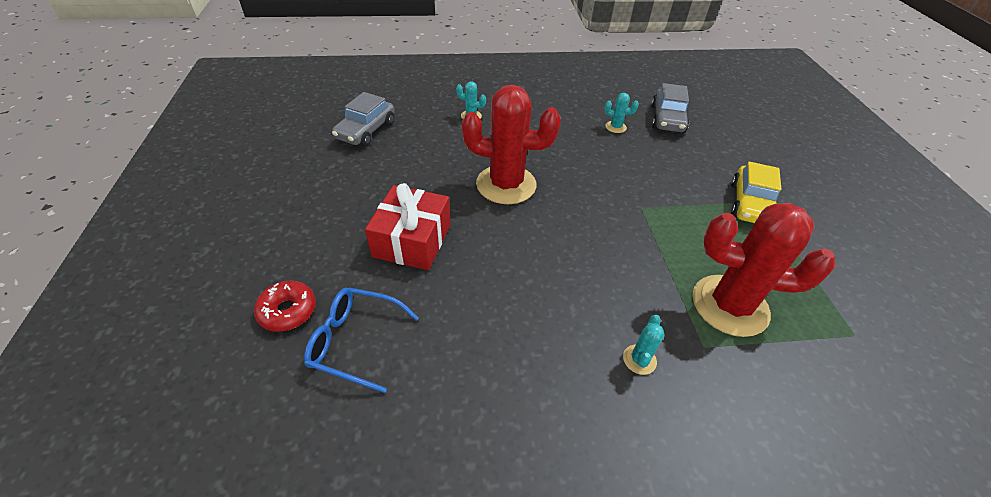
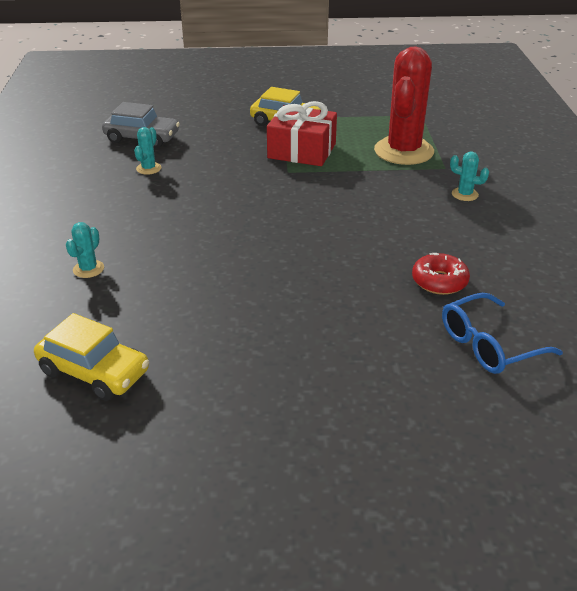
camera: 85 degrees left, 10 degrees down
red donut [254,281,316,332] -> red donut moved to [412,253,470,295]
blue glasses [304,287,419,393] -> blue glasses turned 45 degrees clockwise [442,293,563,374]
grey car [332,92,395,146] -> yellow car [34,313,149,401]
red gift [365,183,451,270] -> red gift moved to [267,101,337,166]
red cactus [462,85,561,204] -> none

